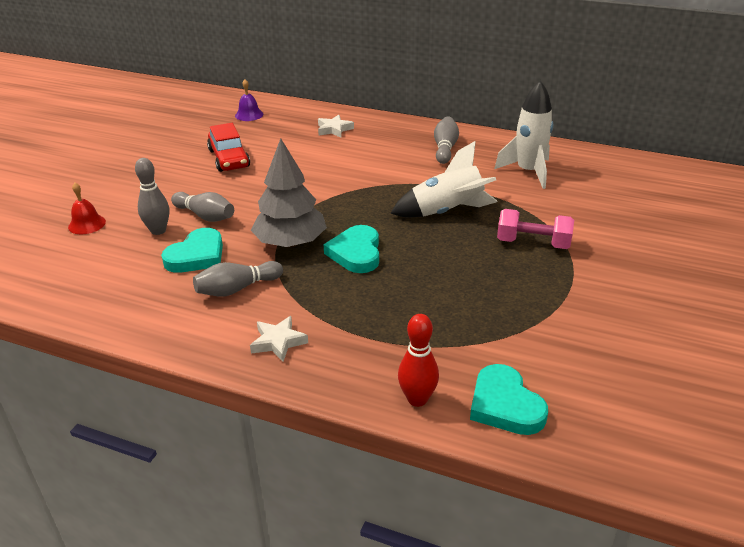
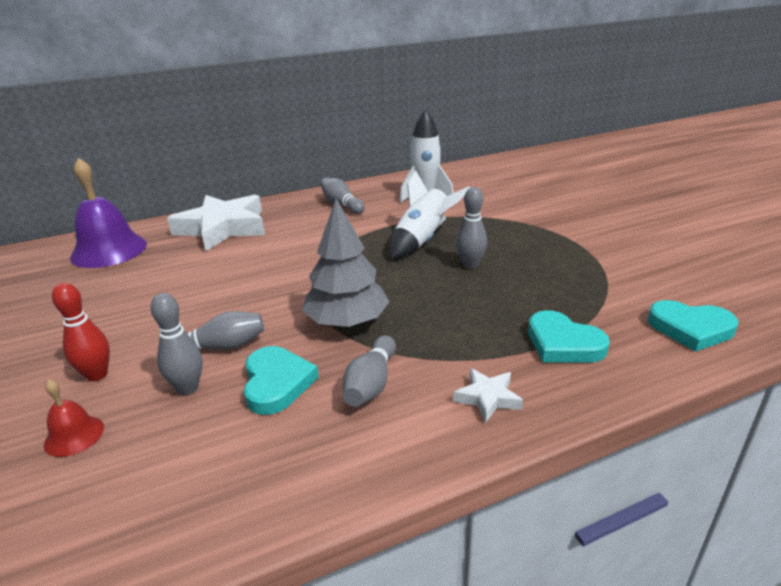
camera: 45 degrees left, 5 degrees down
red car [207,123,250,172] -> none
purple bell [235,79,263,121] -> purple bell [70,158,147,268], size x2.10
white star [318,115,354,138] -> white star [167,195,265,251], size x2.32
turquoise heart [323,225,379,273] -> turquoise heart moved to [528,310,610,363]
red bowling pin [398,314,439,407] -> red bowling pin moved to [52,283,110,381]
pink dumbbell [497,209,574,249] -> none
none -> grey bowling pin [456,187,487,269]

